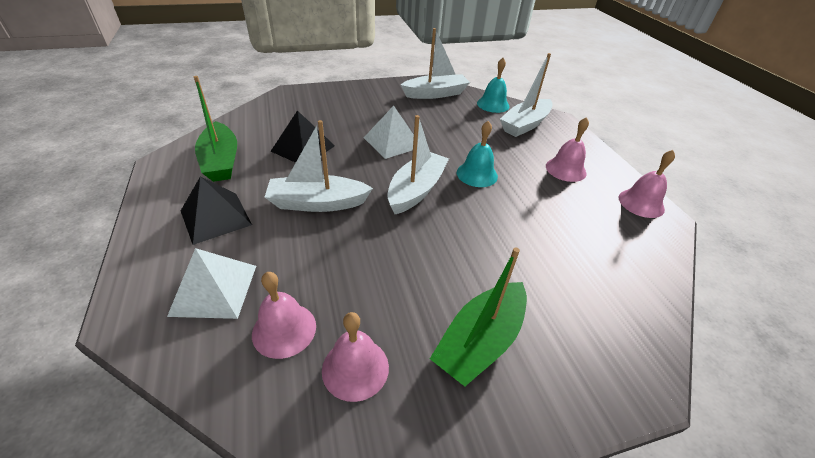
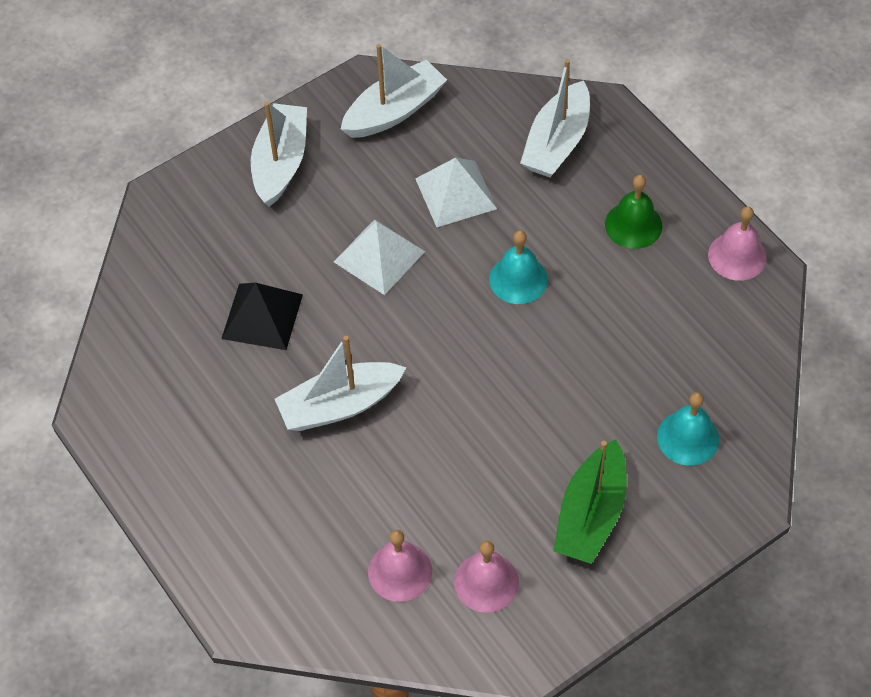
camera: 15 degrees left, 15 degrees up
white pyramid [167,248,256,319] -> white pyramid moved to [416,157,497,227]
black pyramid [181,176,252,245] -> none
green boat [194,76,237,182] -> none
white boat [387,115,449,214] -> white boat moved to [251,102,307,207]
turquoise bell [477,58,509,113] -> turquoise bell moved to [657,392,719,466]
pink bell [546,117,589,182] -> green bell [605,175,662,249]

